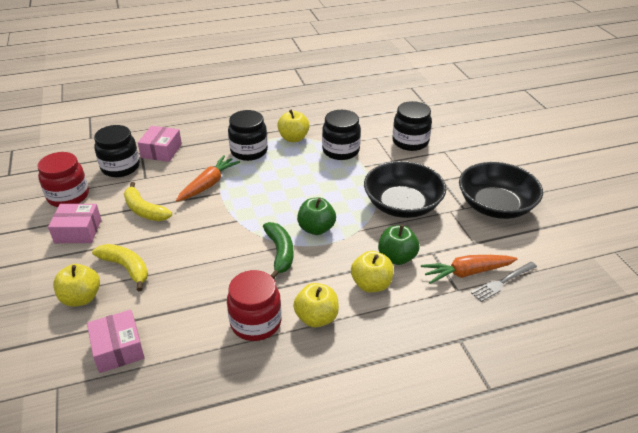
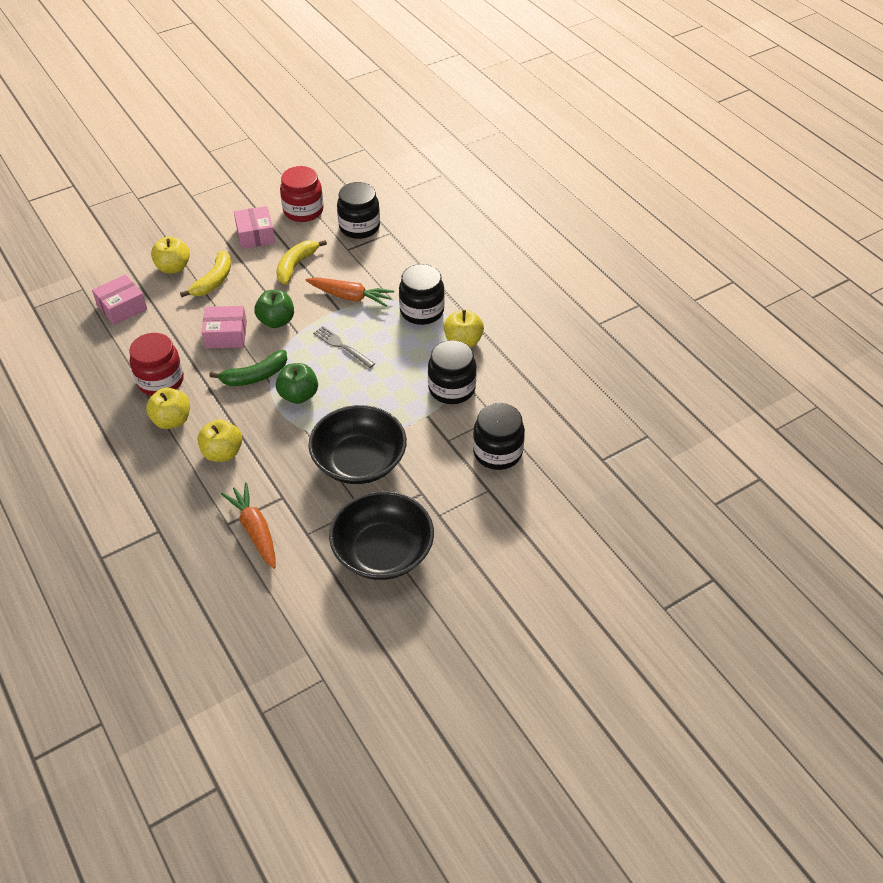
camera: 75 degrees right, 10 degrees up
pink box [138,126,182,162] -> pink box moved to [201,306,247,349]
green apple [378,225,419,265] -> green apple moved to [254,290,294,328]
grey fork [471,262,537,302] -> grey fork moved to [313,326,375,368]

